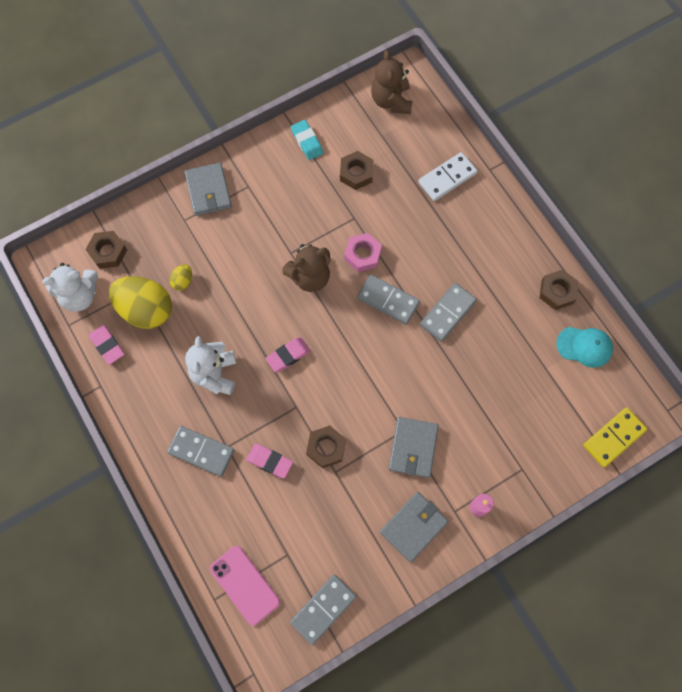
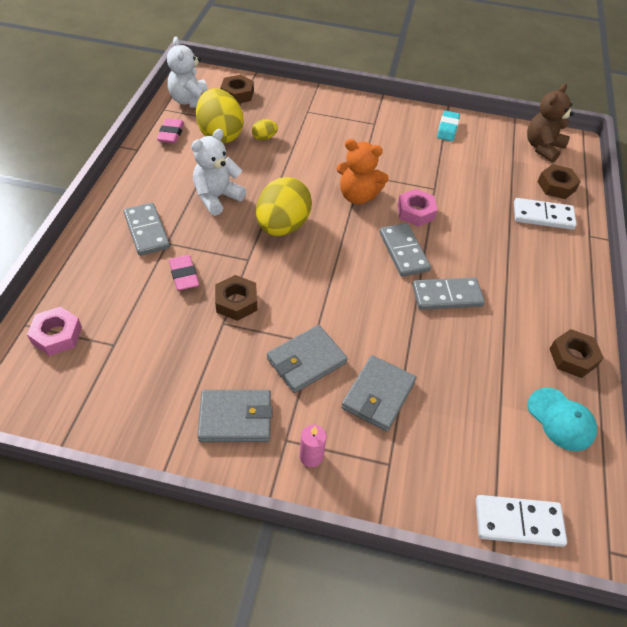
camera: 40 degrees right, 20 degrees down
white teddy bear [42,263,98,312] -> white teddy bear turned 45 degrees clockwise [167,37,207,108]
grey wallet [185,163,232,216] -> grey wallet moved to [341,355,416,432]
pink phone [210,546,280,626] -> pink nut [27,306,82,356]
pink eraser [265,337,311,372] -> yellow egg [256,177,312,236]
brown teddy bear [282,244,330,292] -> orange teddy bear [337,139,389,204]
grey domino [290,575,357,645] -> none
brown nut [340,151,374,190] -> brown nut moved to [537,164,581,199]
yellow domino [583,407,647,467] -> white domino [476,495,567,547]

